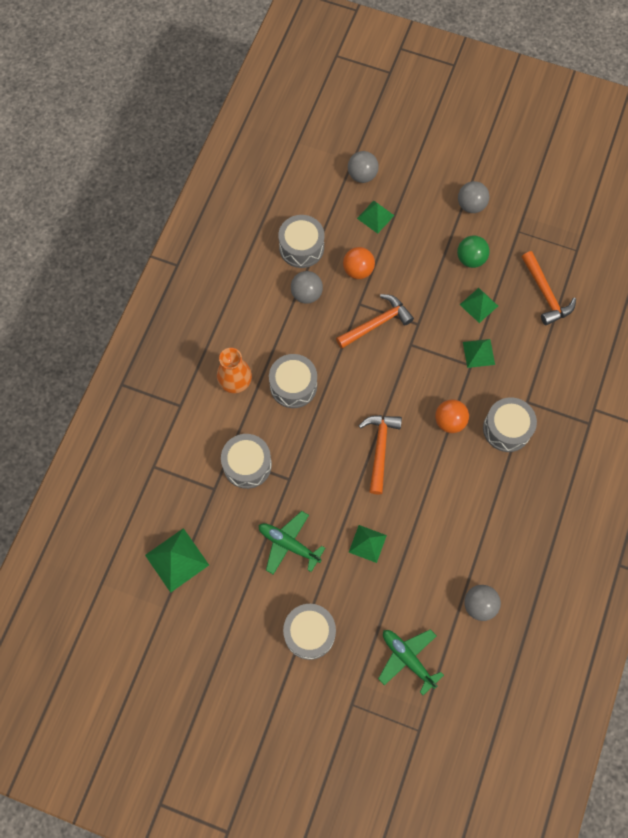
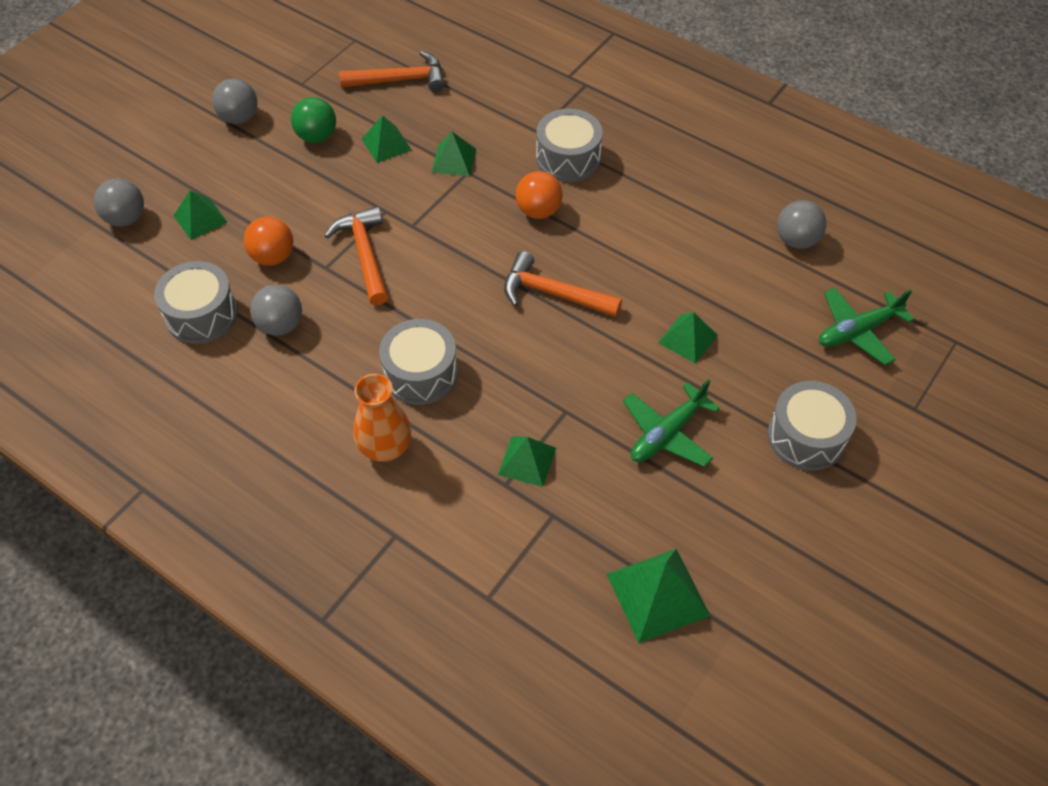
camera: 75 degrees left, 15 degrees down
grey drum [221,434,272,489] -> green pyramid [498,436,556,487]

